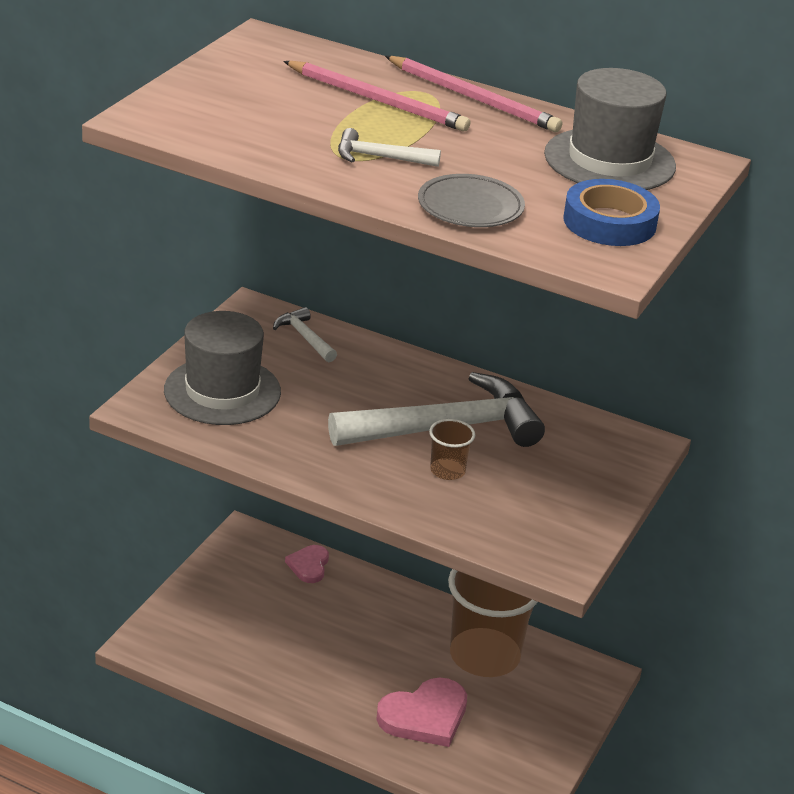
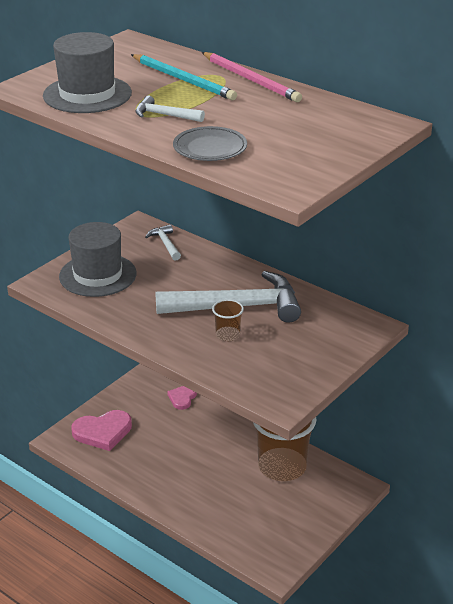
camera: 15 degrees right, 0 degrees up
pink pencil [283,61,471,131] -> turquoise pencil [131,54,237,100]
pink heart [376,678,467,747] -> pink heart moved to [71,410,132,451]
grey hat [544,68,676,190] -> grey hat moved to [43,32,132,113]
blue tape [563,179,660,246] -> none

